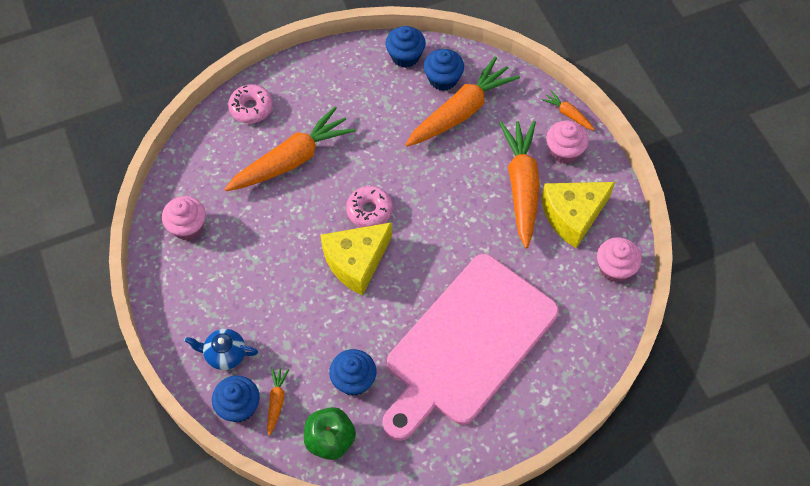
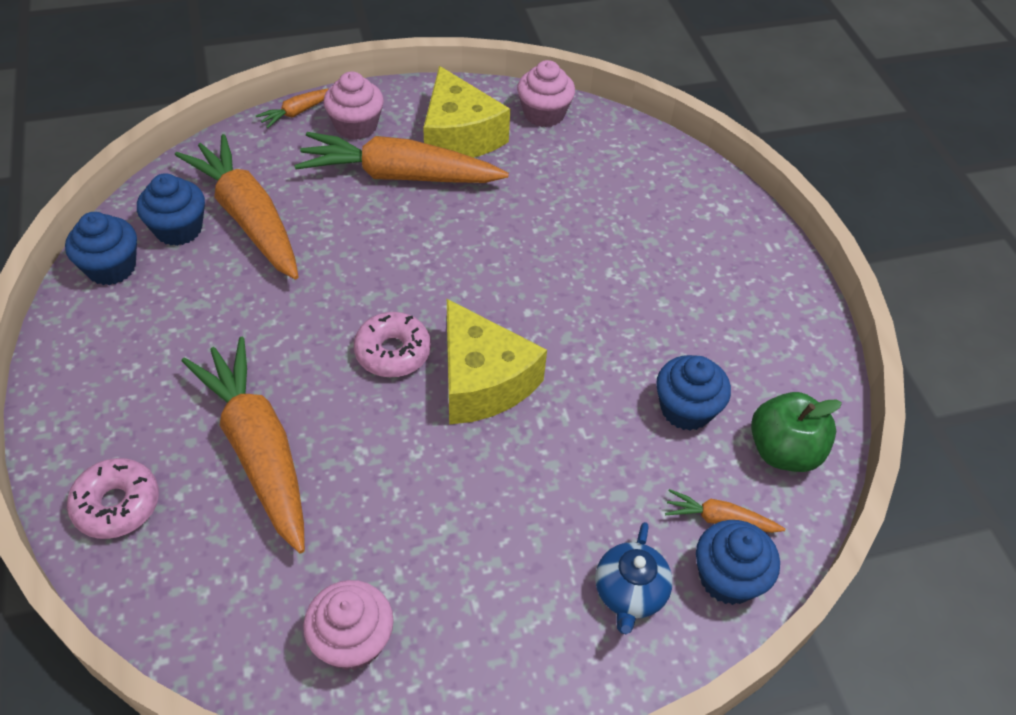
camera: 85 degrees left, 10 degrees down
pink cutting board [382,254,559,441] -> none

